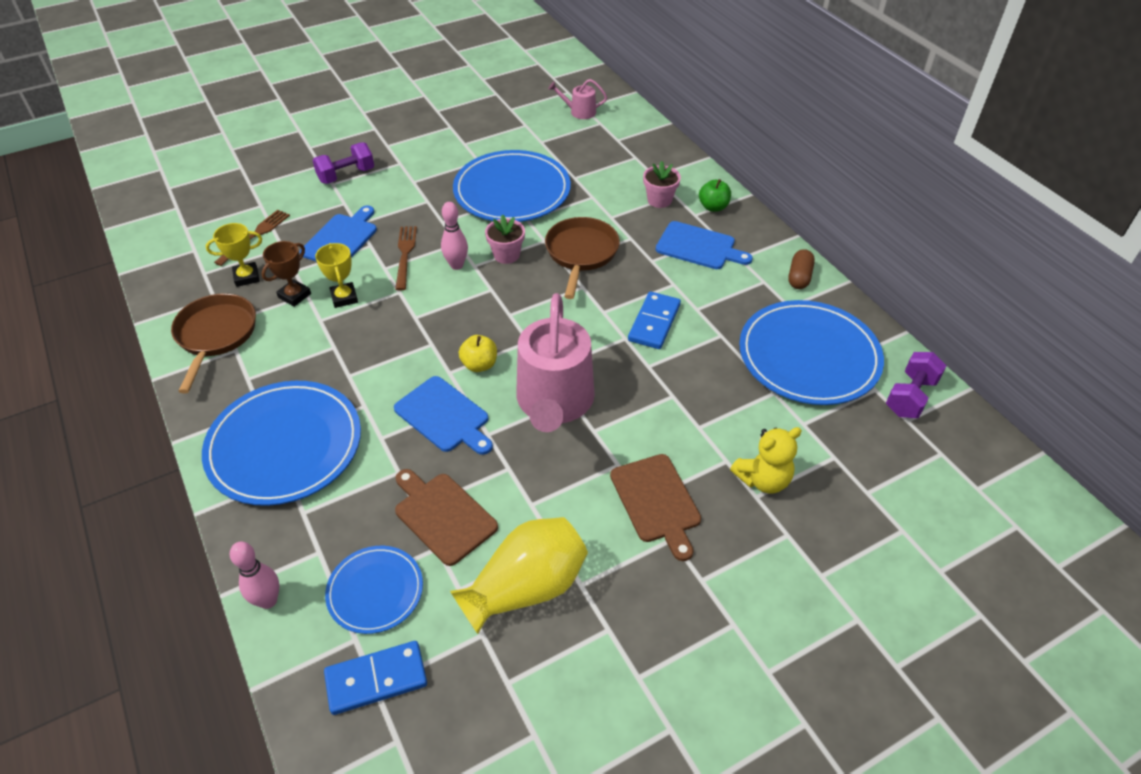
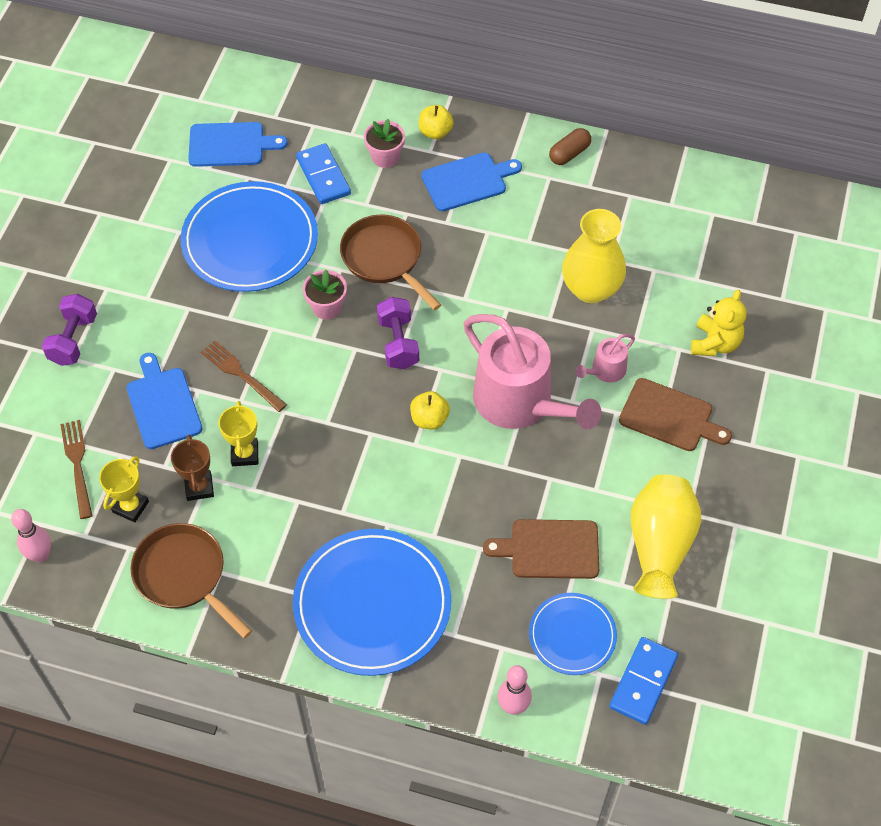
camera: 45 degrees left, 10 degrees up
yellow trophy [315,243,358,308] -> yellow trophy turned 60 degrees clockwise [218,401,258,466]
blue cutting board [394,376,493,455] -> blue cutting board moved to [188,122,288,167]
pink bowling pin [441,202,468,270] -> pink bowling pin moved to [11,509,51,563]
pink watering can [548,79,607,119] -> pink watering can moved to [575,334,635,383]
blue domino [628,292,681,349] -> blue domino moved to [296,143,351,204]
green apple [699,179,731,212] -> yellow apple [419,105,453,139]
blue plate [739,300,884,405] -> none
brown capsule [788,249,815,289] -> brown capsule turned 75 degrees clockwise [549,128,591,165]
purple dumbbell [886,352,946,418] -> purple dumbbell moved to [377,297,419,369]
none -> yellow vase [562,209,626,303]

